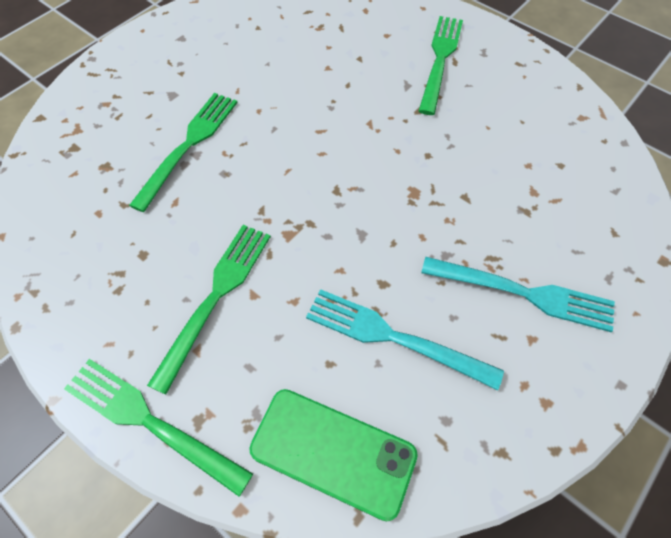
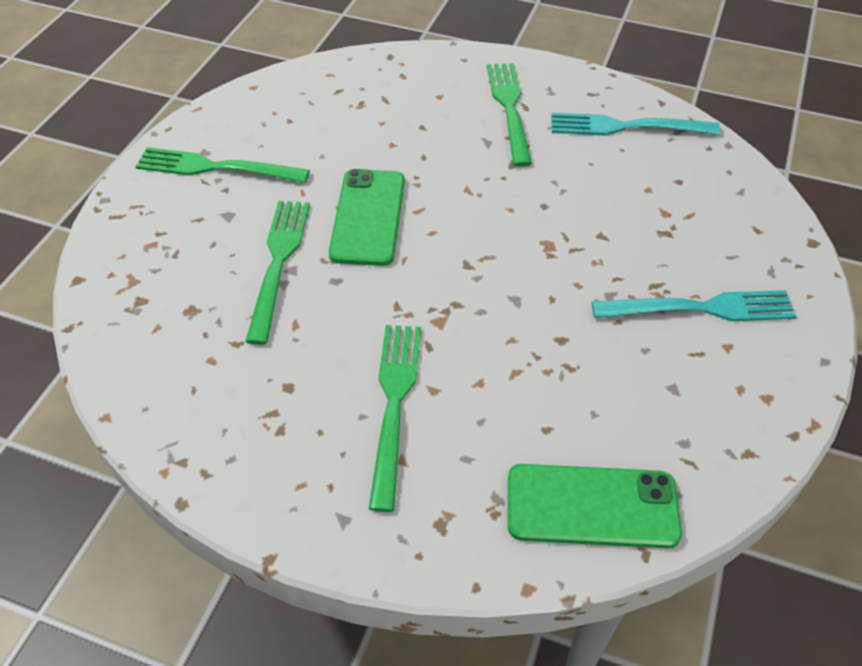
camera: 20 degrees left, 10 degrees down
green fork [64,359,253,497] -> green fork moved to [135,147,310,183]
turquoise fork [306,289,504,390] -> turquoise fork moved to [551,113,721,135]
none -> green phone [329,169,405,266]

